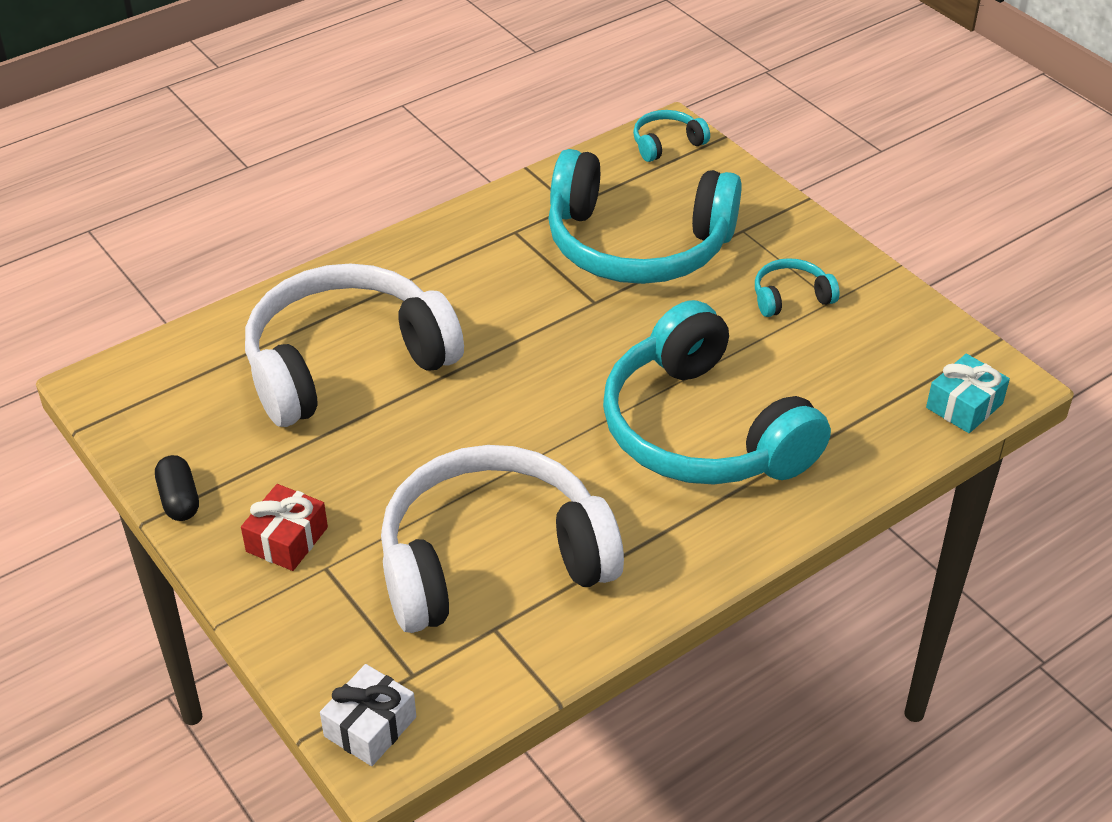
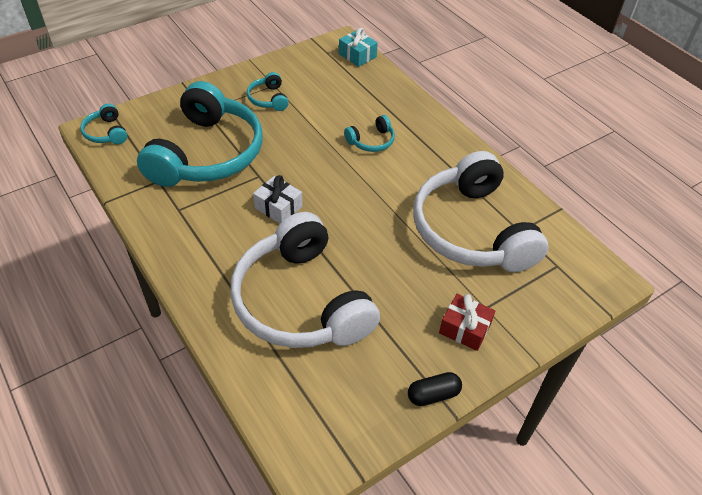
camera: 90 degrees left, 5 degrees up
white gift [320,664,416,766] -> white gift moved to [253,175,303,224]
turquoise headphones [603,300,831,485] -> turquoise headphones [344,115,395,152], size x0.41

